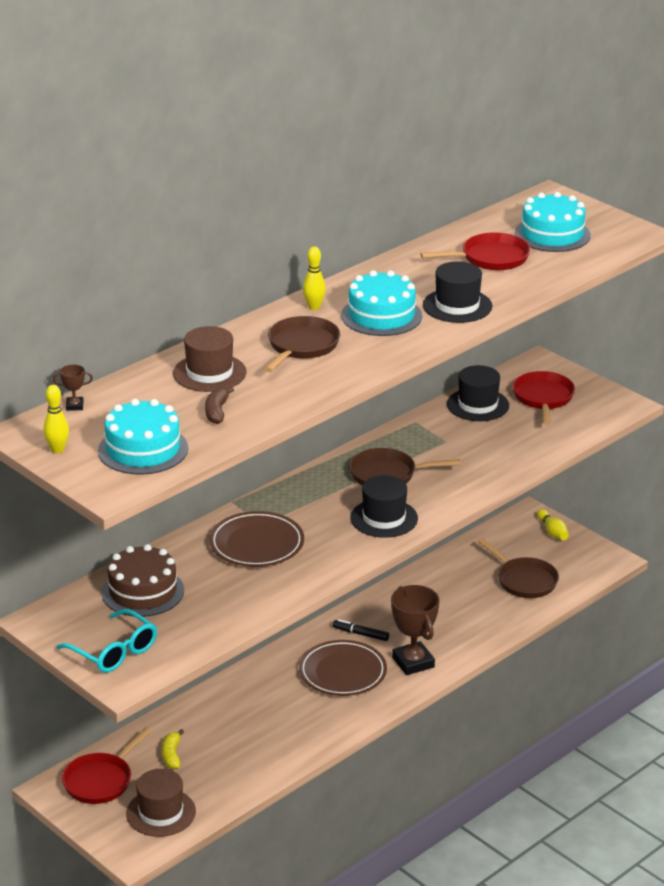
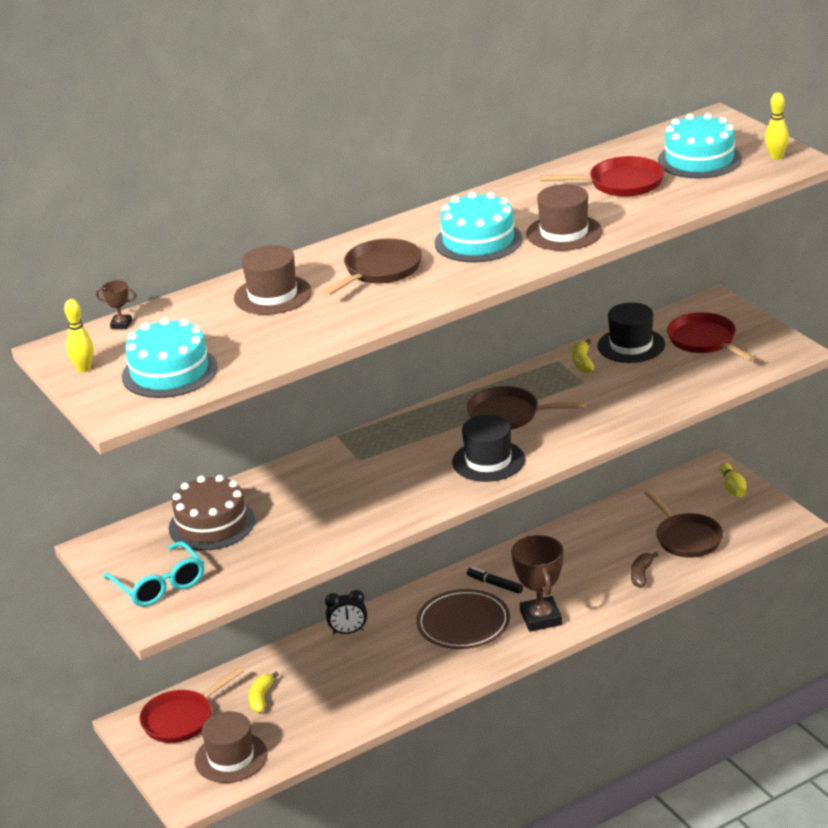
camera: 15 degrees right, 0 degrees up
brown banana [205,387,234,424] -> brown banana moved to [631,552,658,588]
brown plate [209,511,304,567] -> none
yellow bowling pin [303,246,326,310] -> yellow bowling pin moved to [765,92,789,160]
black hat [423,261,492,323] -> brown hat [526,184,602,251]
red pan [512,371,575,425] -> red pan turned 45 degrees counterclockwise [667,312,755,362]
none -> black clock [325,590,367,635]
none -> yellow banana [572,339,594,373]

